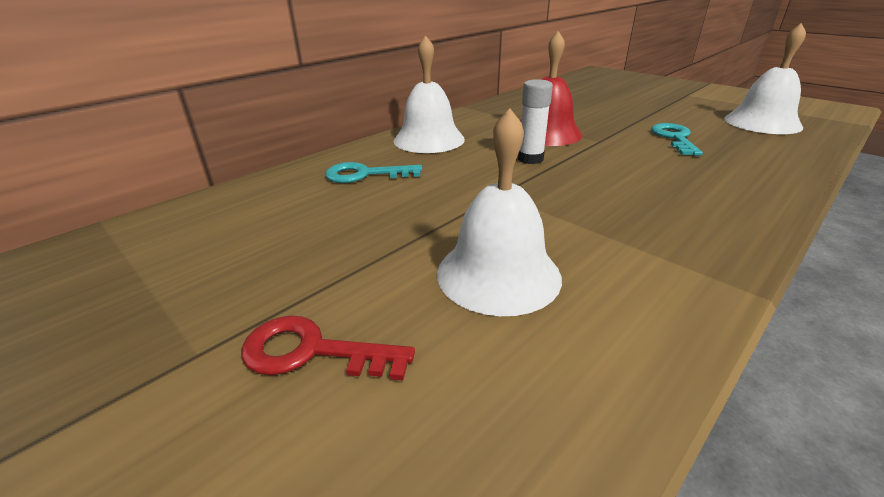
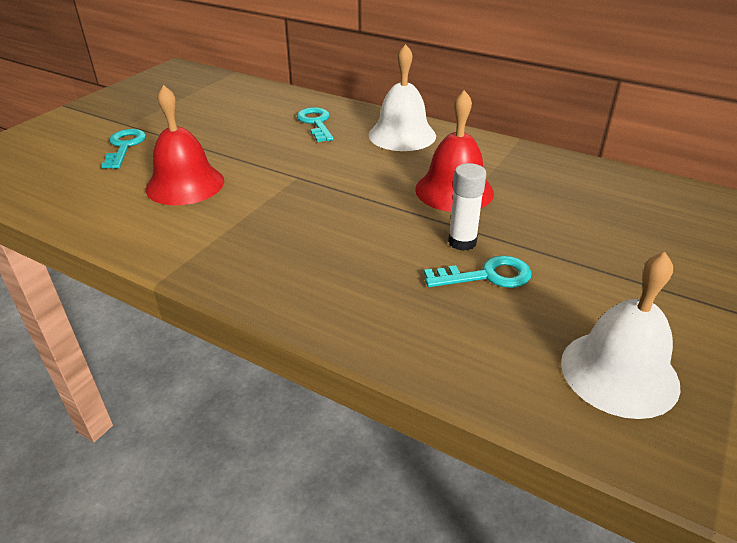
camera: 75 degrees right, 5 degrees up
red key [241,315,415,380] -> turquoise key [101,129,146,169]
white bell [437,108,562,316] -> red bell [146,85,224,205]
white glue stick [518,79,553,164] -> white glue stick moved to [448,163,487,251]

